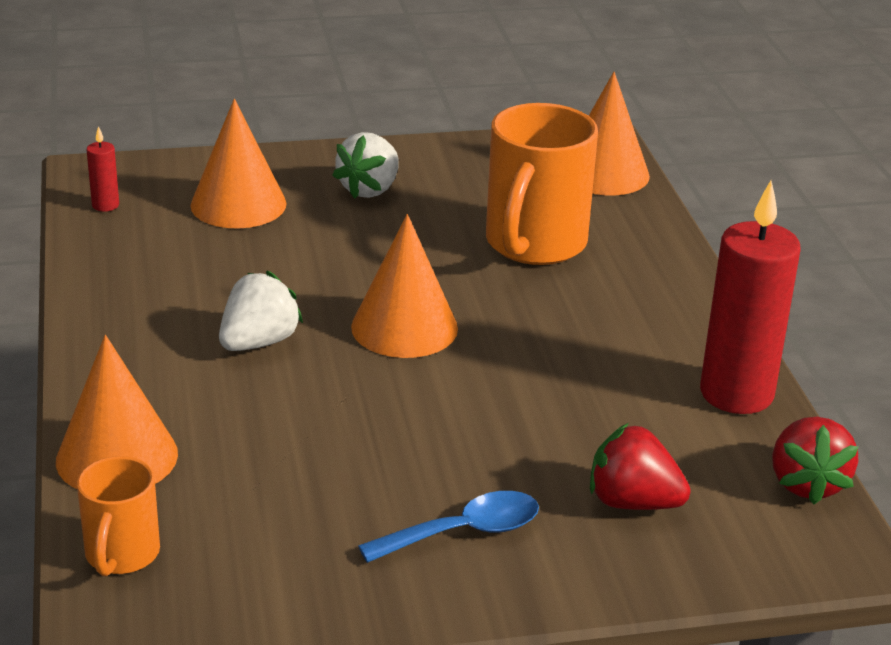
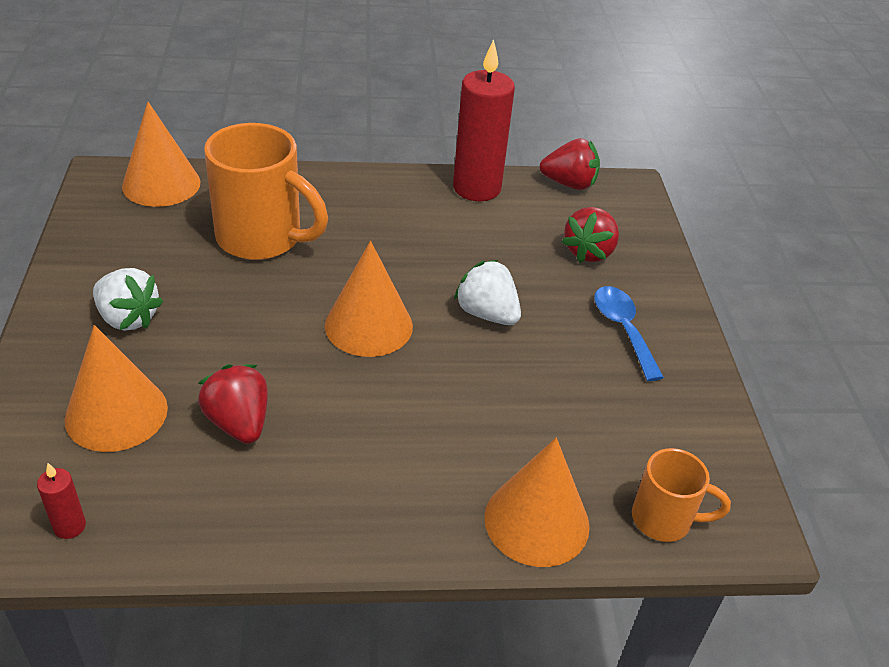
camera: 85 degrees left, 10 degrees up
white strawberry [219,271,303,351] -> white strawberry moved to [454,260,521,325]
none -> red strawberry [198,364,268,444]

